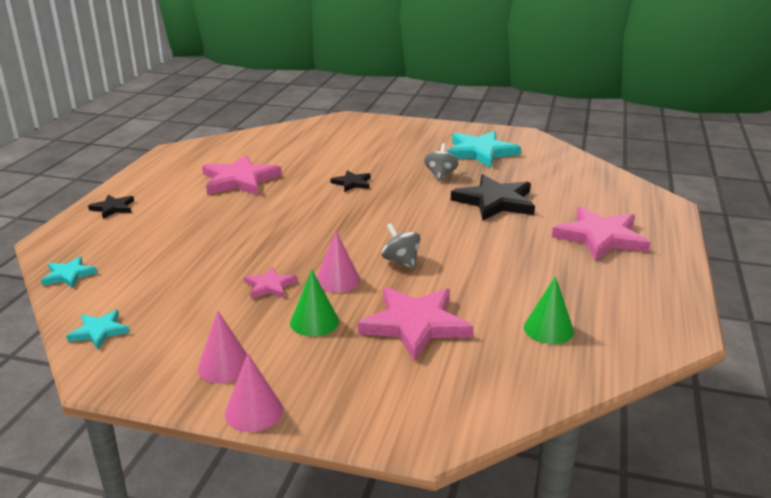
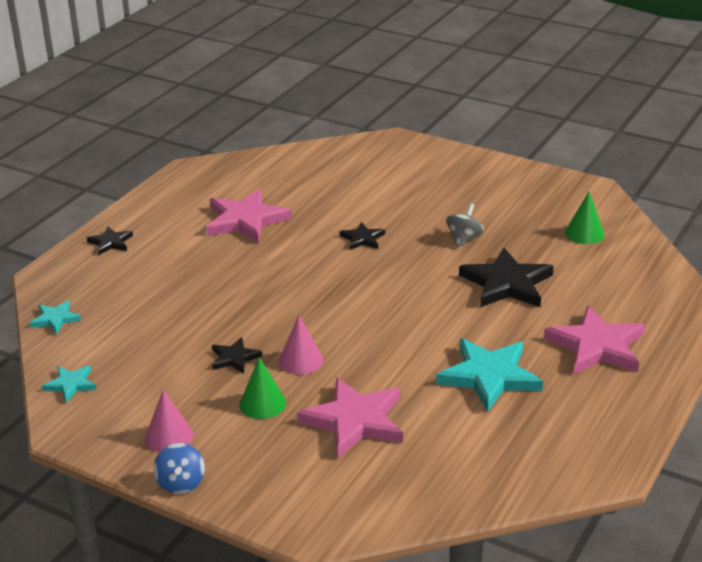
camera: 15 degrees right, 5 degrees up
pink cone [225,353,283,432] -> blue spinning top [153,443,205,494]
pink star [244,267,297,299] -> black star [212,337,262,374]
grey spinning top [381,223,421,269] -> none
turquoise star [447,131,521,167] -> turquoise star moved to [436,338,543,412]
green cone [524,276,574,344] -> green cone moved to [565,192,605,244]

